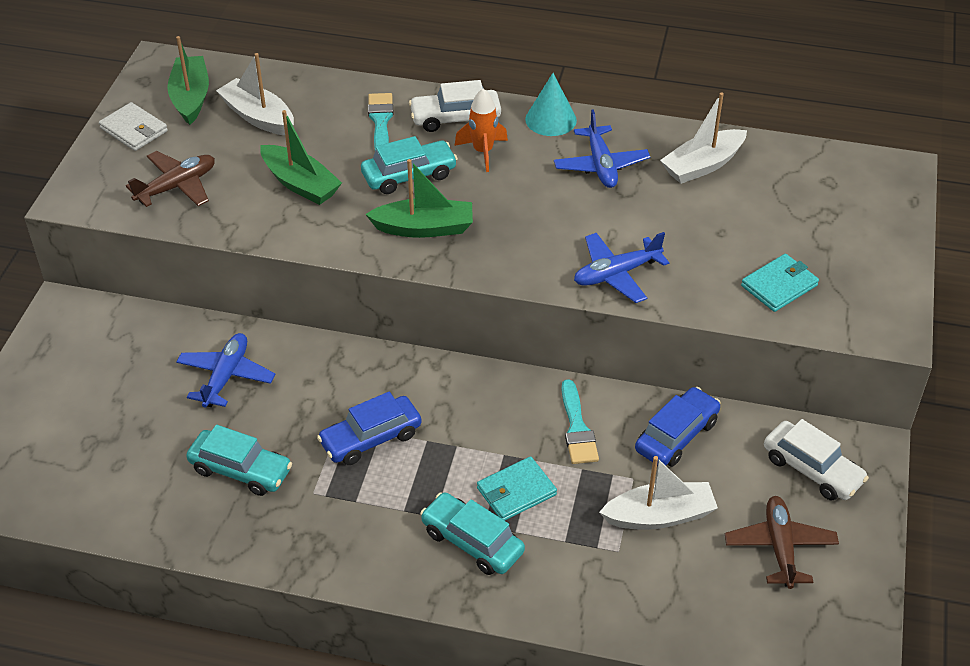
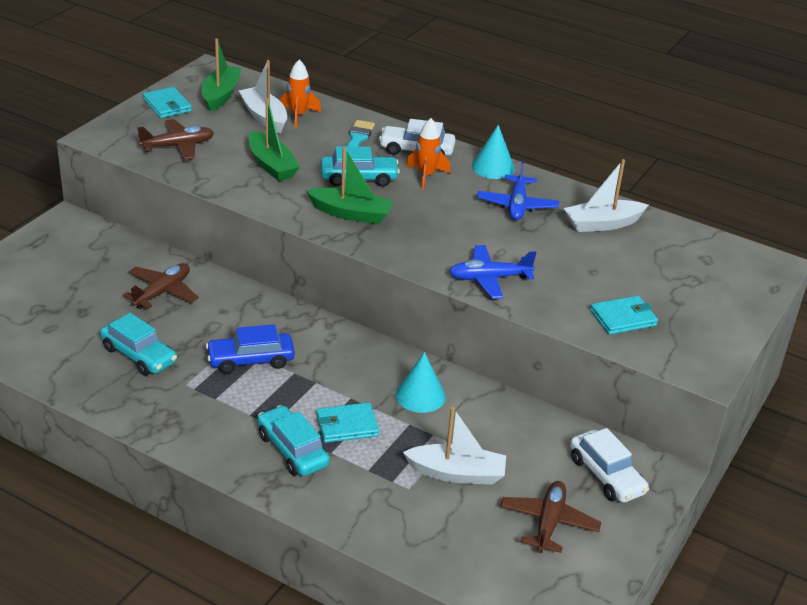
camera: 15 degrees right, 10 degrees down
white wallet [99,102,168,151] -> turquoise wallet [143,87,192,118]
blue plane [176,333,275,407] -> brown plane [123,263,199,309]
turquoise brush [562,379,599,464] -> turquoise cone [396,352,446,413]
blue car [635,387,721,467] -> none
none -> orange rocket [280,60,321,128]

